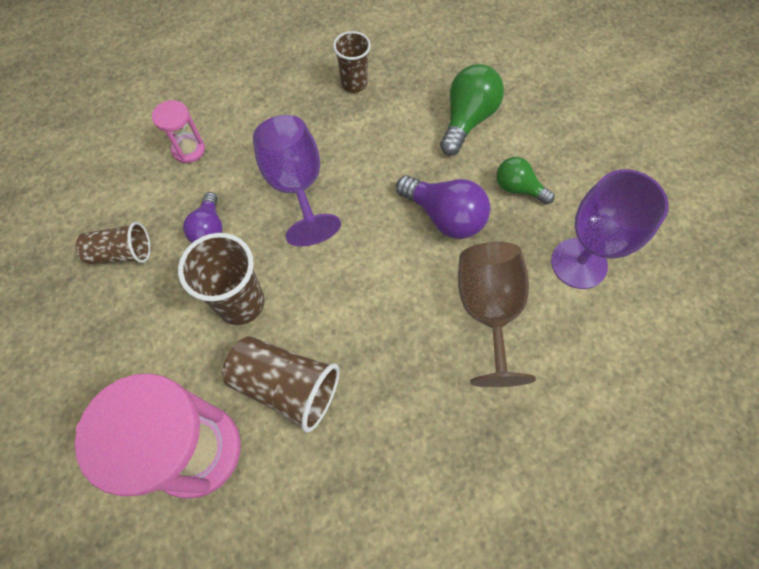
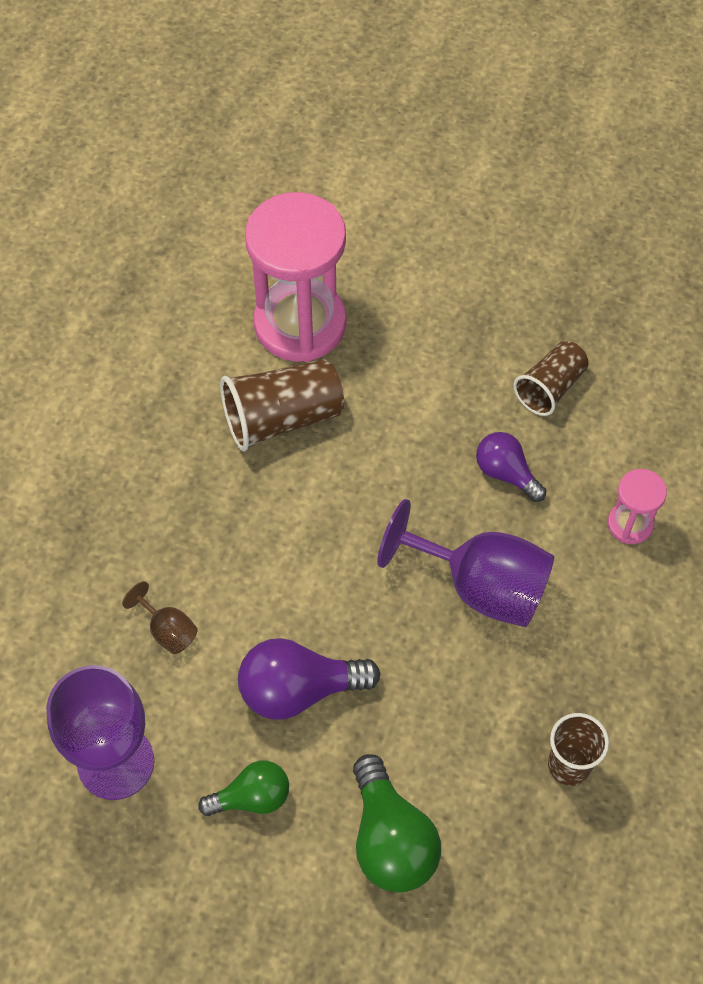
camera: 135 degrees right, 5 degrees down
brown cup [178,233,265,325] -> none
brown goblet [458,242,536,387] -> brown goblet [122,581,198,654], size x0.46

